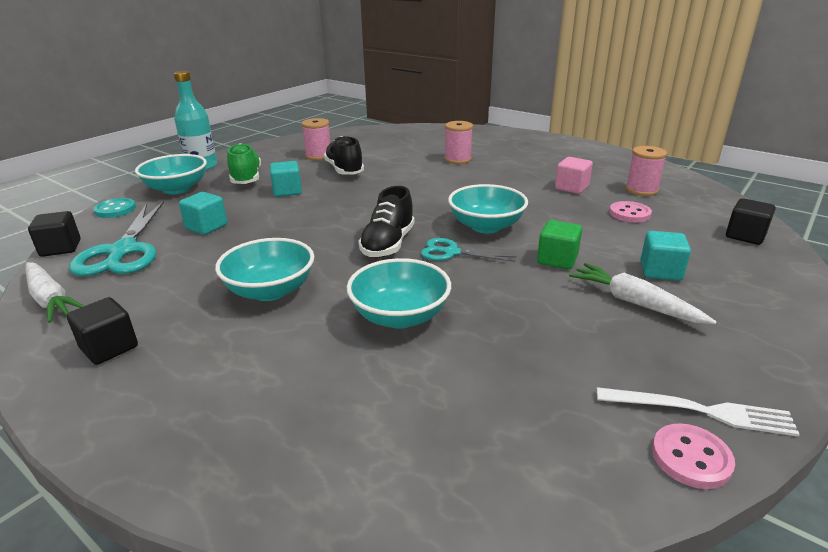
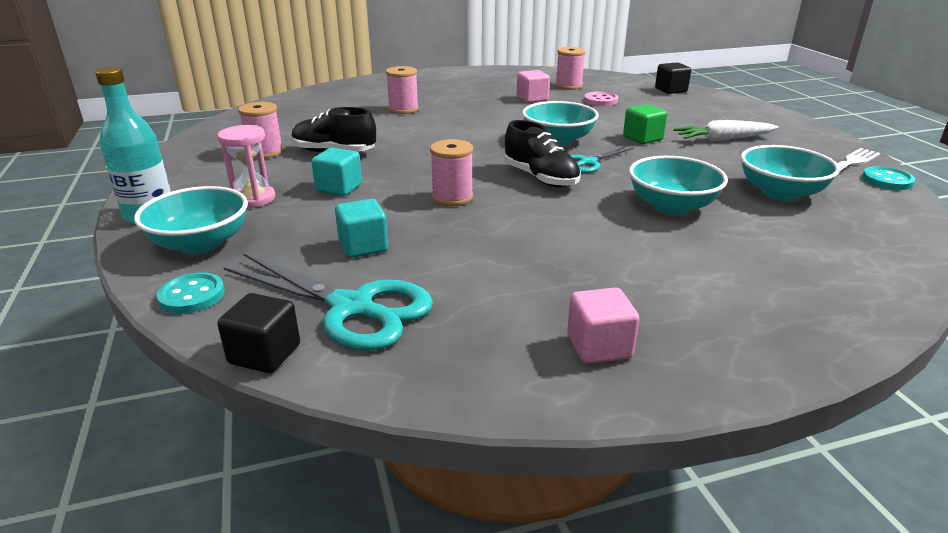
camera: 55 degrees left, 0 degrees up
white carrot [26,262,84,323] -> none
black cube [67,297,138,365] -> pink cube [567,287,639,364]
turquoise bowl [215,238,314,301] -> turquoise bowl moved to [741,145,840,201]
green shoe [227,143,261,184] -> pink hourglass [217,125,275,208]
turquoise cube [641,231,691,281] -> none
pink button [652,423,735,489] -> turquoise button [862,166,915,190]
none -> pink spool [430,139,473,206]

